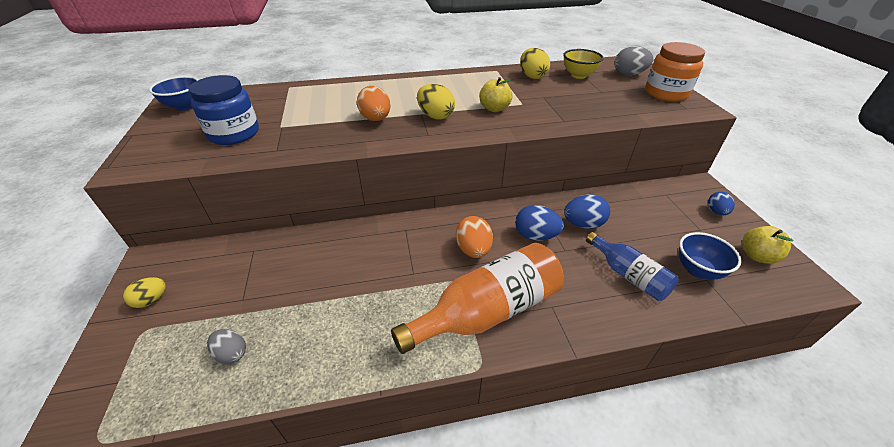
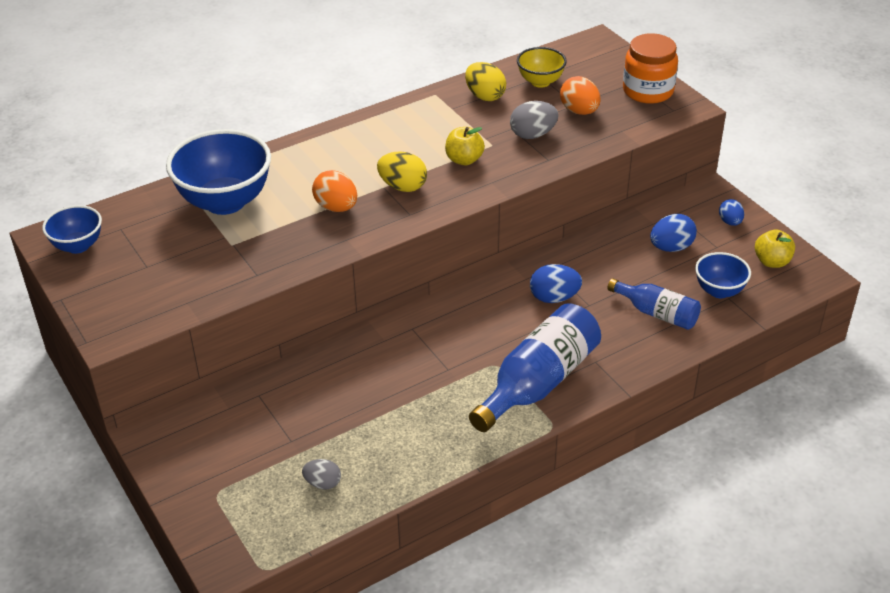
camera: 20 degrees left, 0 degrees up
yellow egg [123,277,166,308] -> none
blue jar [188,75,259,145] -> none
orange bottle [391,243,564,354] -> blue bottle [469,303,601,432]
orange egg [456,216,493,258] -> orange egg moved to [560,76,600,115]
blue egg [564,195,610,229] -> blue egg moved to [650,214,697,252]
grey egg [614,46,654,76] -> grey egg moved to [510,101,558,139]
none -> blue bowl [166,129,271,215]

